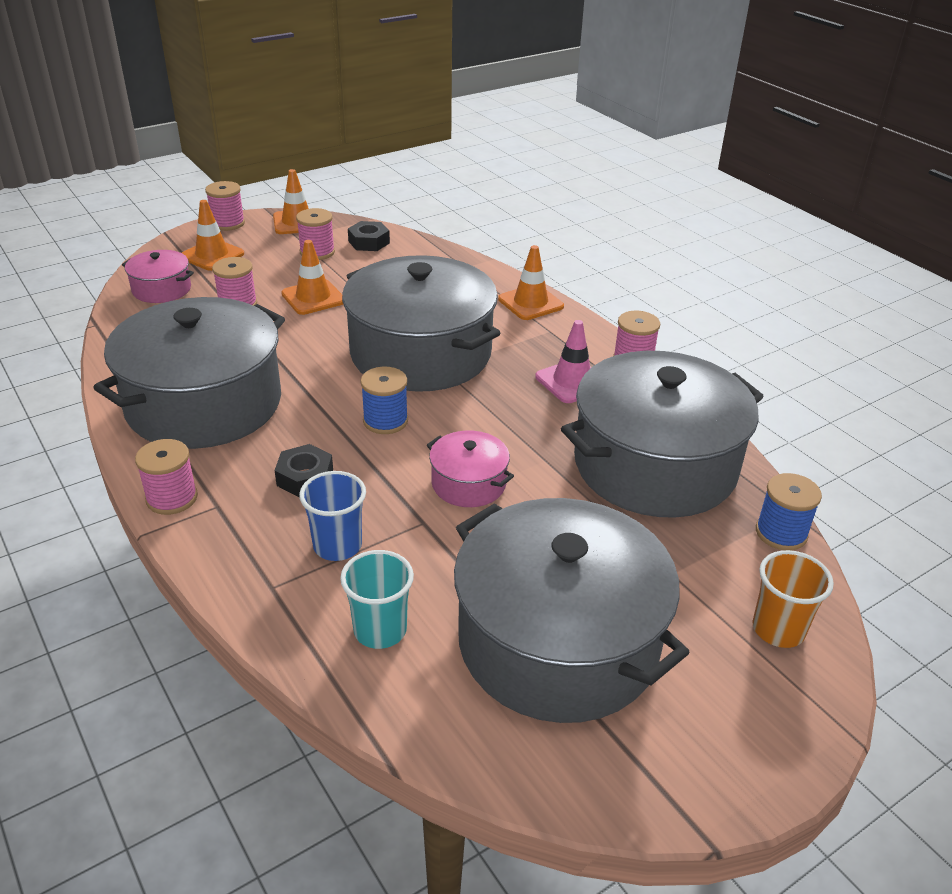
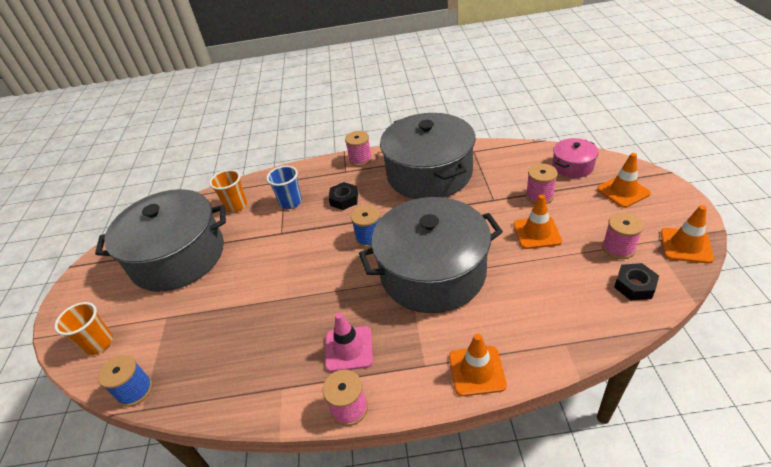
camera: 125 degrees right, 5 degrees up
pink spool [205,181,245,231] -> none
turquoise cup [340,550,414,649] -> orange cup [209,170,247,212]
pink pot [427,430,514,507] -> none
grey pot [561,351,764,518] -> none

